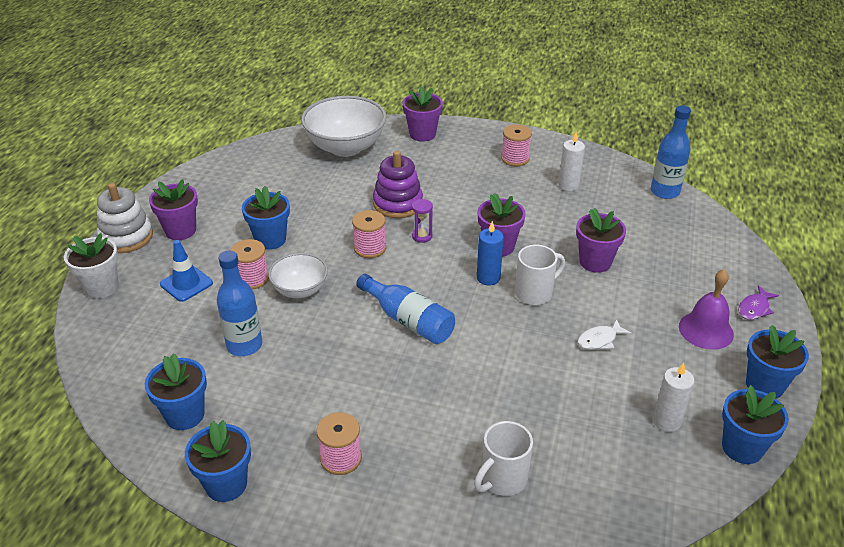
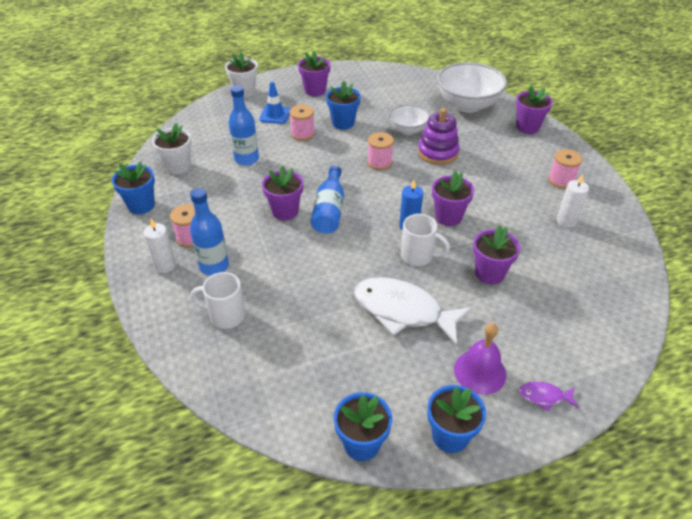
camera: 55 degrees right, 5 degrees up
white stacking toy [97,183,153,253] -> none
blue flower pot [145,353,207,430] -> white flower pot [152,123,192,174]
white bowl [268,253,328,298] -> white bowl moved to [389,105,430,135]
purple hourglass [412,199,433,243] -> none
white fish [577,319,632,350] -> white fish [354,277,472,345], size x2.29
blue bottle [651,105,691,199] -> blue bottle moved to [190,188,229,276]
white candle [653,362,694,432] -> white candle moved to [144,218,176,273]
none -> purple flower pot [262,165,303,220]

